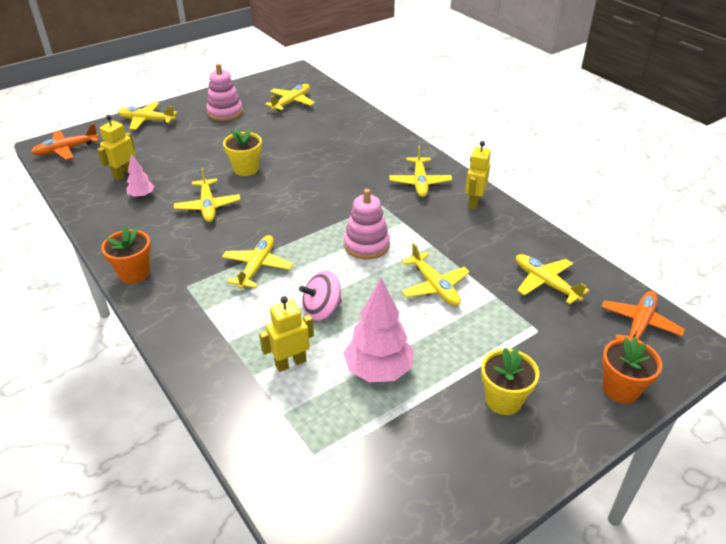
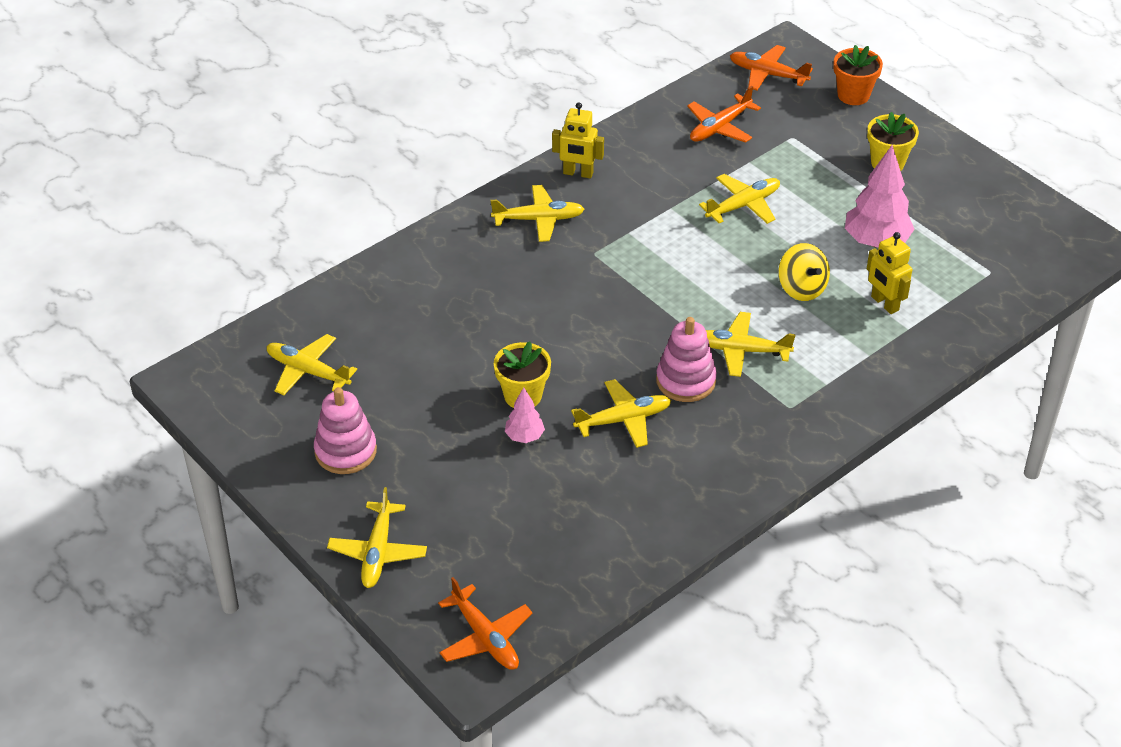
camera: 95 degrees left, 5 degrees up
yellow robot [97,115,135,181] -> none
orange flower pot [101,226,151,284] -> none
pink tree [126,154,154,198] -> pink tree moved to [505,387,545,443]
pink spinning top [299,270,342,321] -> yellow spinning top [778,243,830,301]
pink stacking toy [344,189,390,260] -> pink stacking toy moved to [656,317,717,402]
yellow plane [516,254,590,304] -> orange plane [687,86,761,143]

